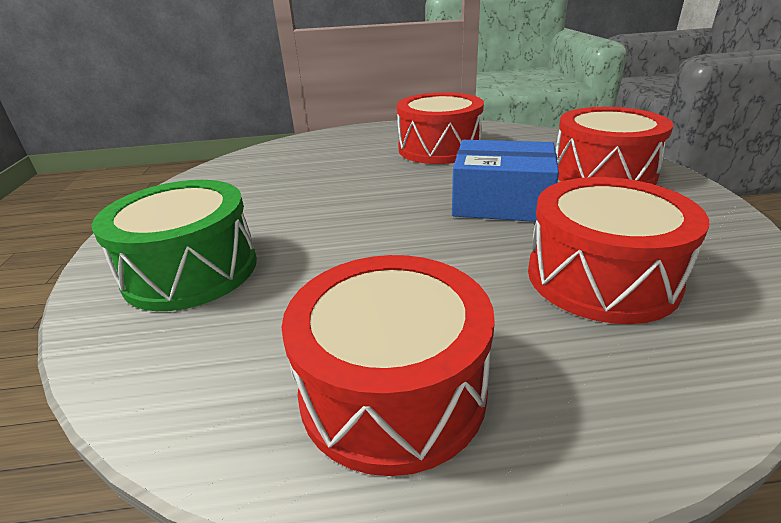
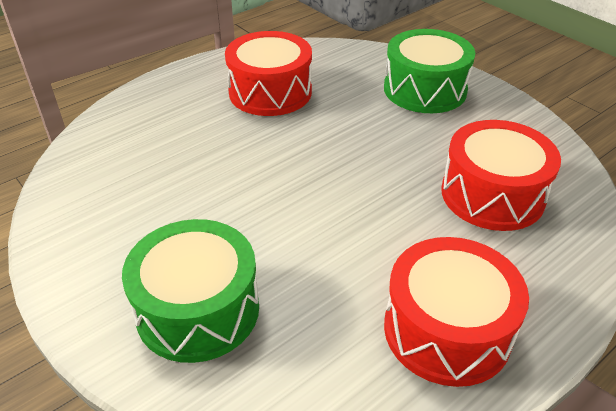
camera: 35 degrees left, 10 degrees up
blue box [452,140,559,222] -> none
red drum [556,107,673,185] -> green drum [384,29,475,113]

